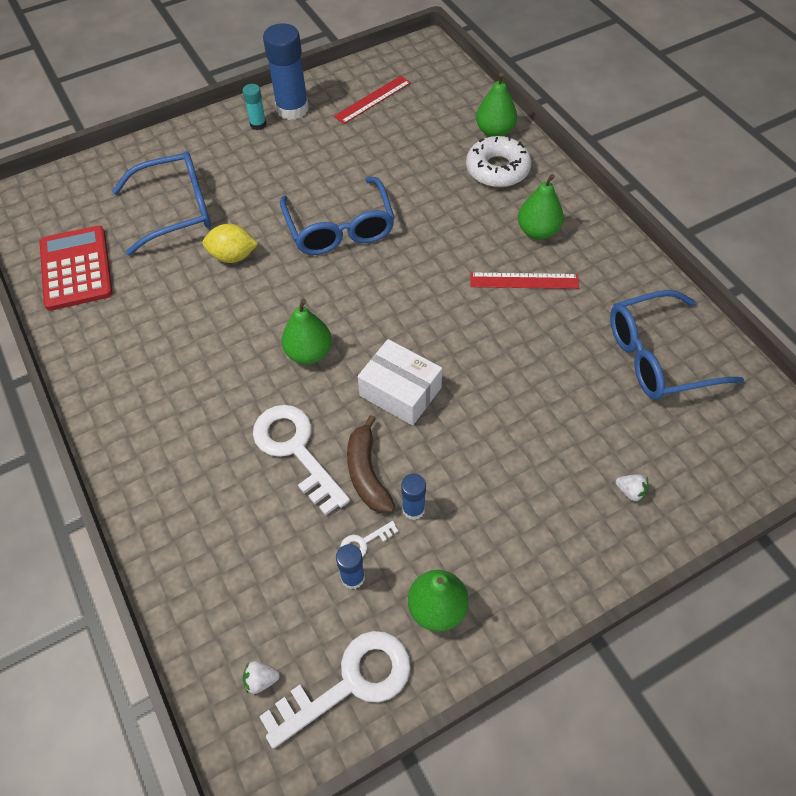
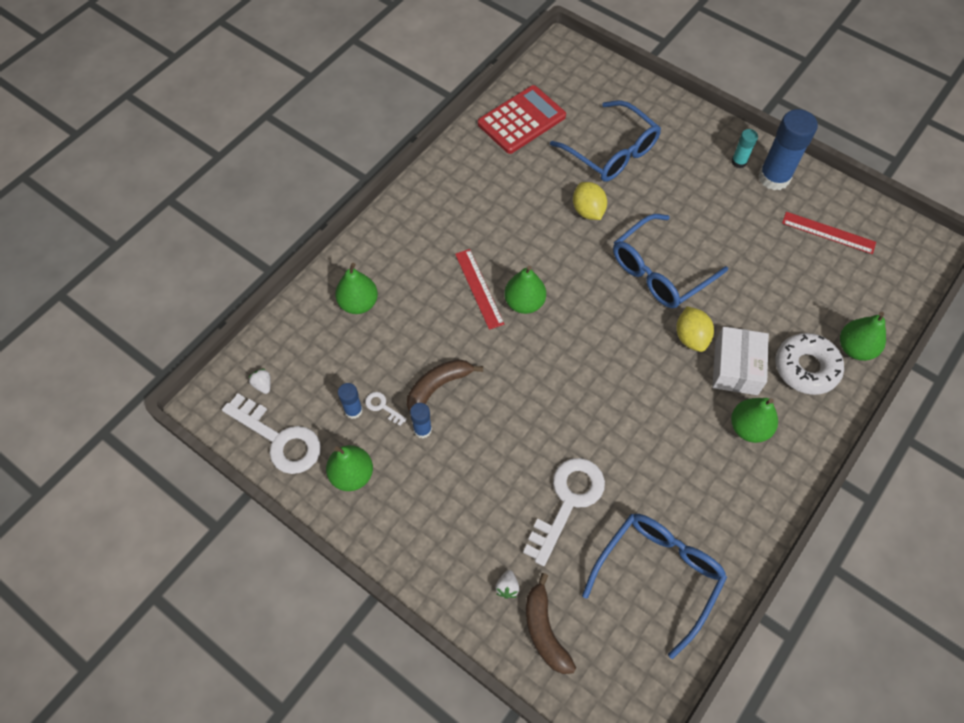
camera: 65 degrees right, 5 degrees up
white key [253,405,350,516] -> white key moved to [523,458,605,566]
white box [357,339,442,425] -> white box moved to [712,326,769,395]
red ruler [470,272,579,289] -> red ruler moved to [455,249,504,330]
blue glasses [610,290,744,400] -> blue glasses turned 75 degrees clockwise [582,514,727,659]
none -> green pear [335,263,378,314]
none -> brown banana [526,573,576,674]
none -> yellow lemon [676,306,714,352]

